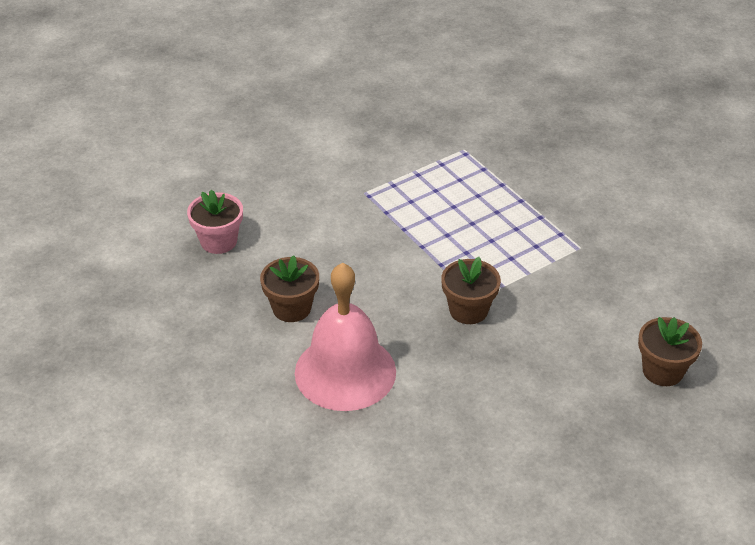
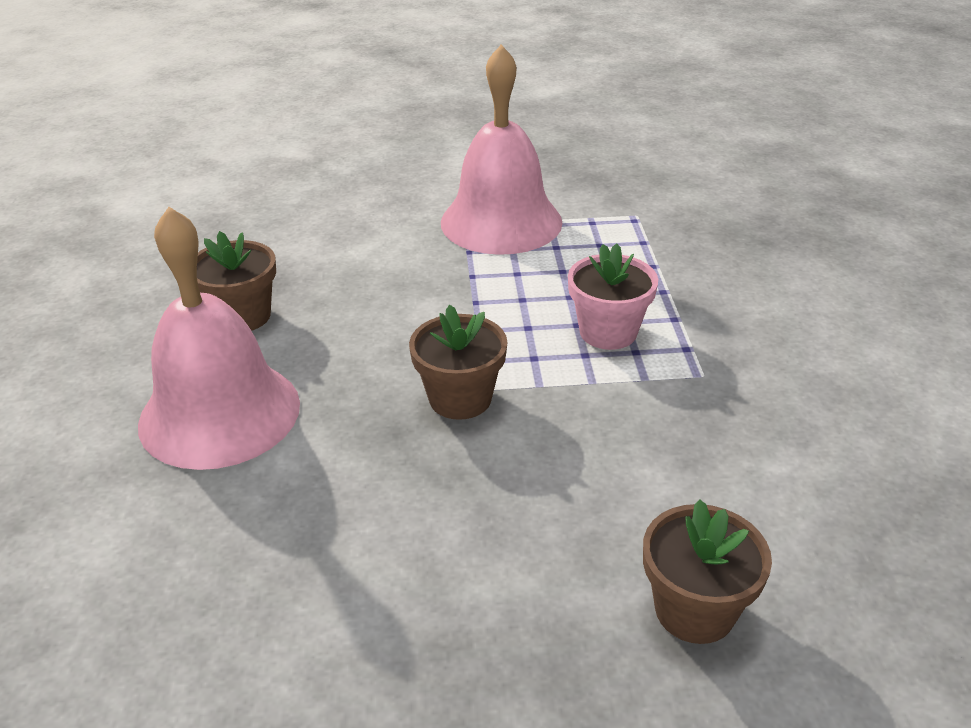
camera: 30 degrees right, 5 degrees down
pink flower pot [187,190,243,254] -> pink flower pot moved to [568,244,658,350]
none -> pink bell [441,44,563,255]

